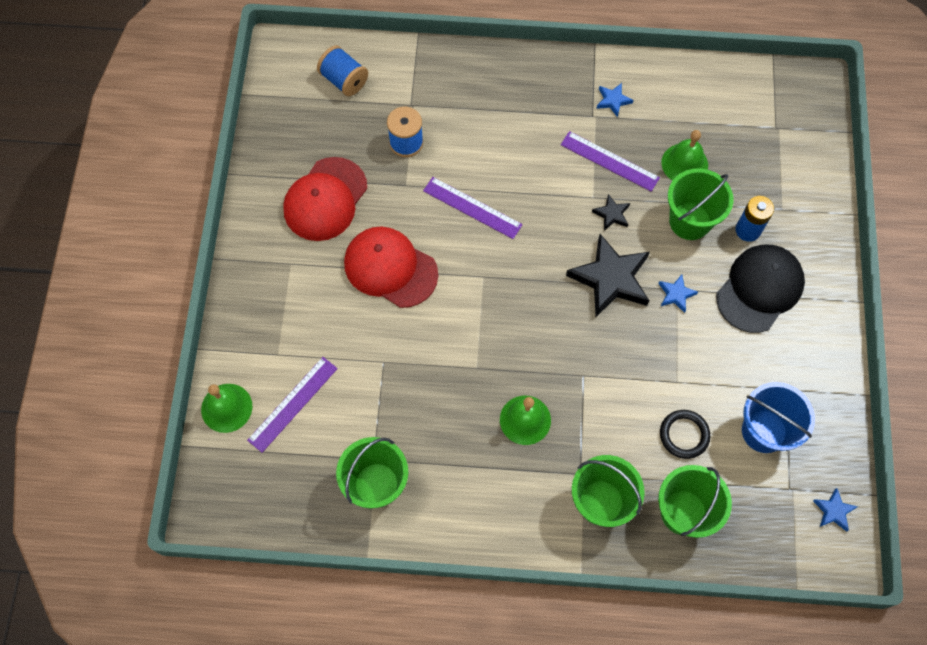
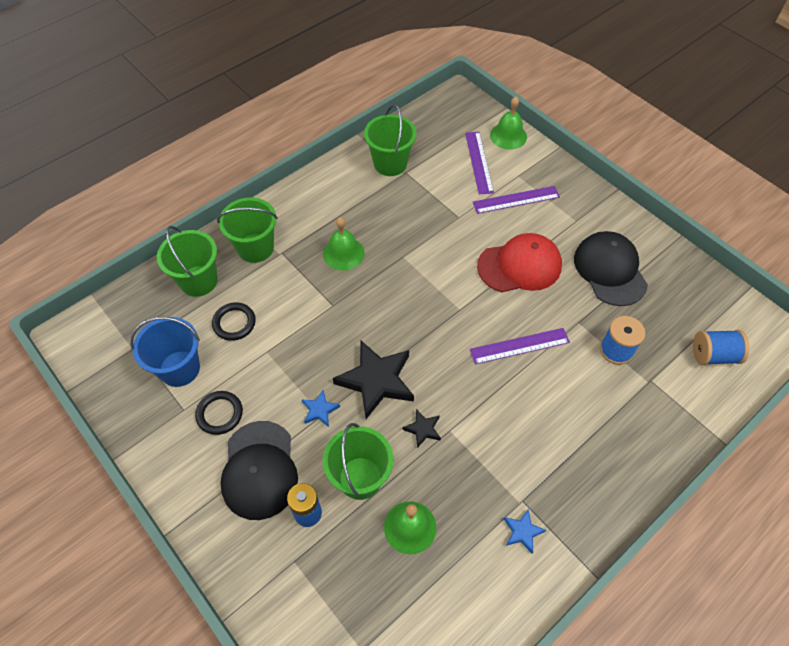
camera: 135 degrees right, 10 degrees down
red cap [283,157,367,241] -> black cap [574,231,648,306]
purple ruler [561,131,660,192] -> purple ruler moved to [473,186,560,214]
blue star [813,488,858,532] -> none
none -> black ring [195,391,243,435]

